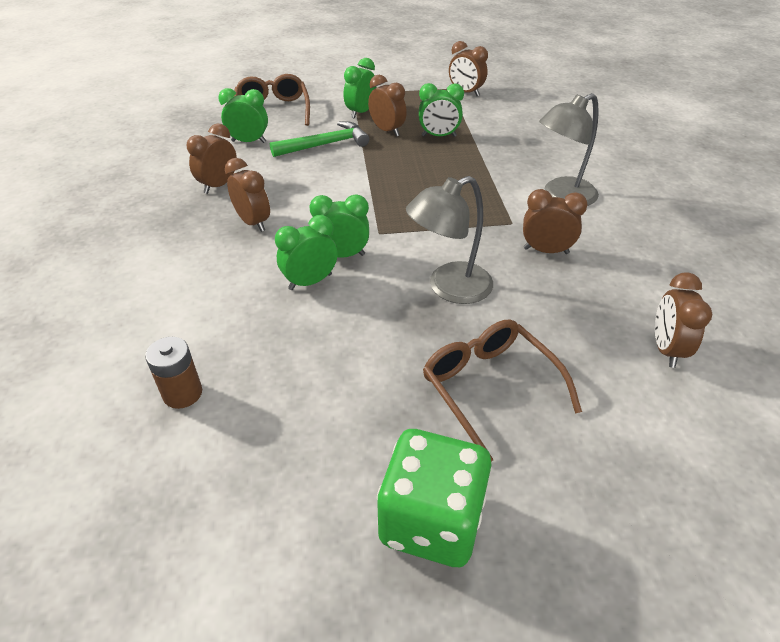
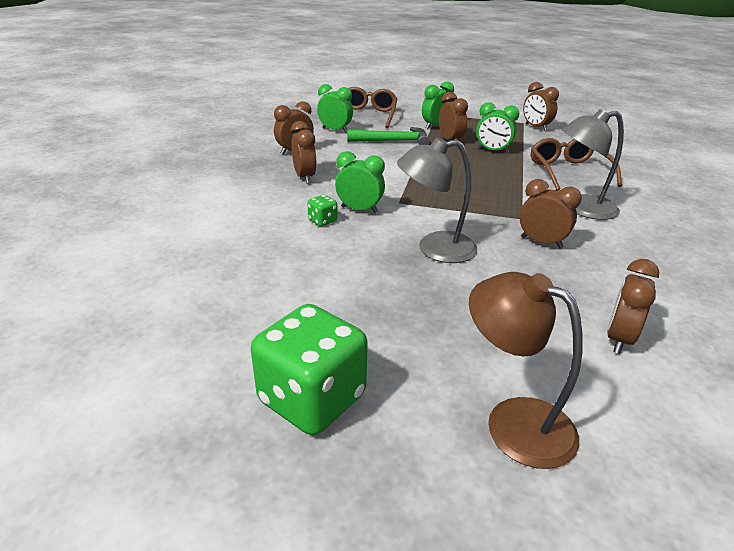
camera: 20 degrees right, 10 degrees down
brown battery [145,337,202,409] -> none
green clock [275,215,338,290] -> green dice [308,195,337,226]
brown glasses [423,319,582,462] -> brown glasses moved to [531,138,622,191]
none -> brown lamp [469,272,583,469]

